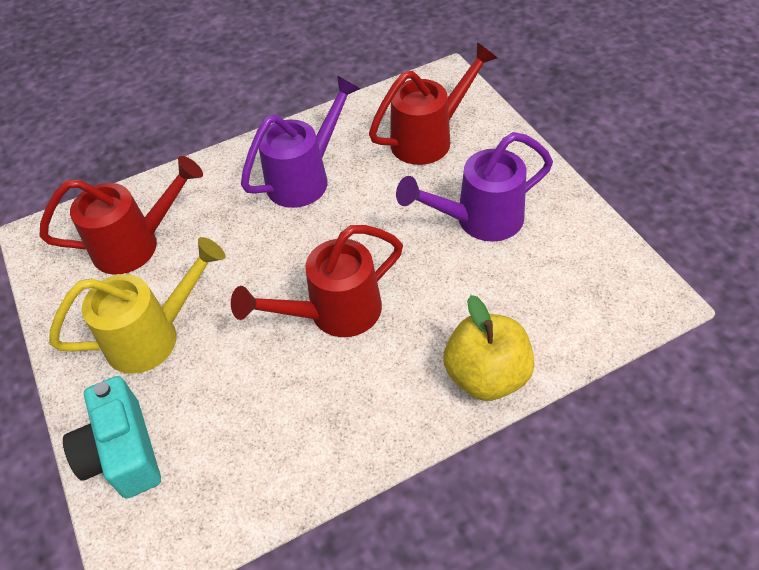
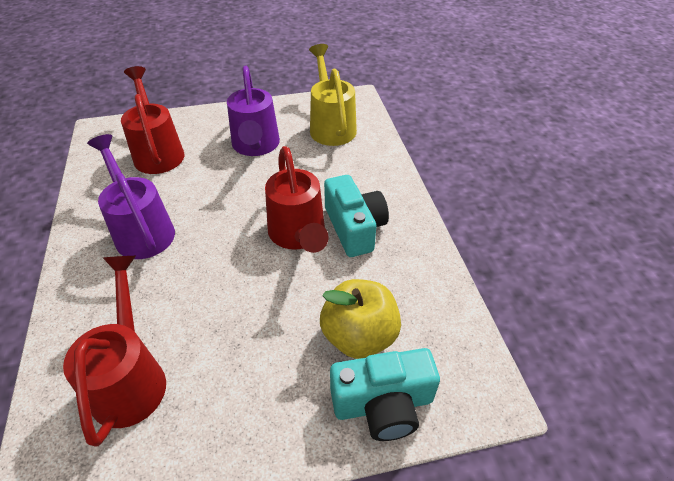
camera: 80 degrees left, 5 degrees down
yellow watering can [49,237,225,374] -> yellow watering can moved to [309,44,357,146]
yellow apple [444,295,535,401] -> yellow apple moved to [320,279,401,359]
none -> turquoise camera [324,175,389,257]

